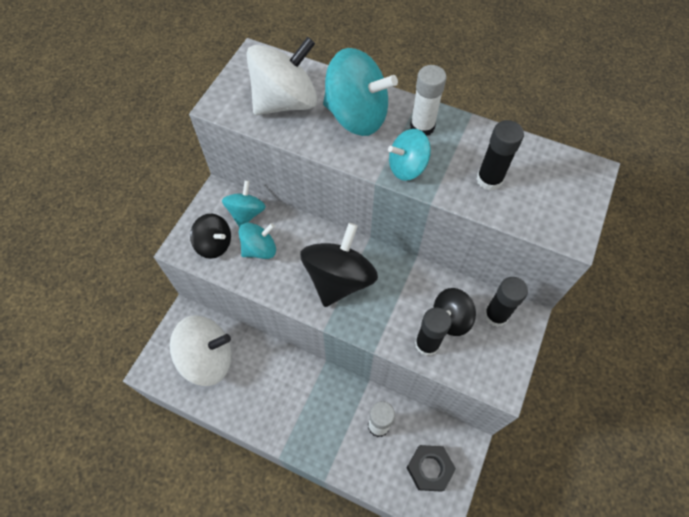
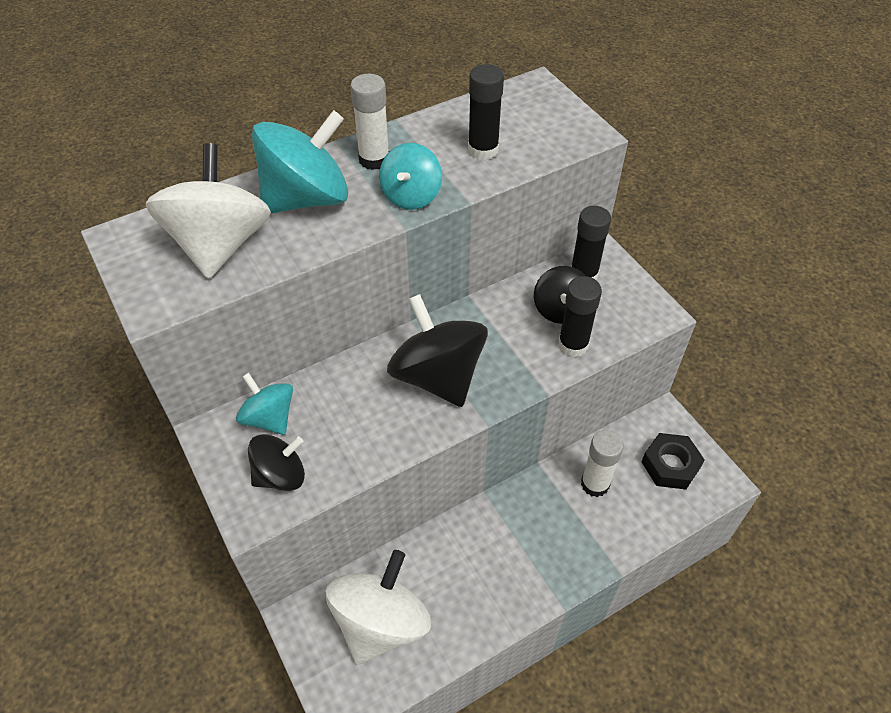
camera: 55 degrees left, 10 degrees down
turquoise spinning top [239,223,276,259] -> none

